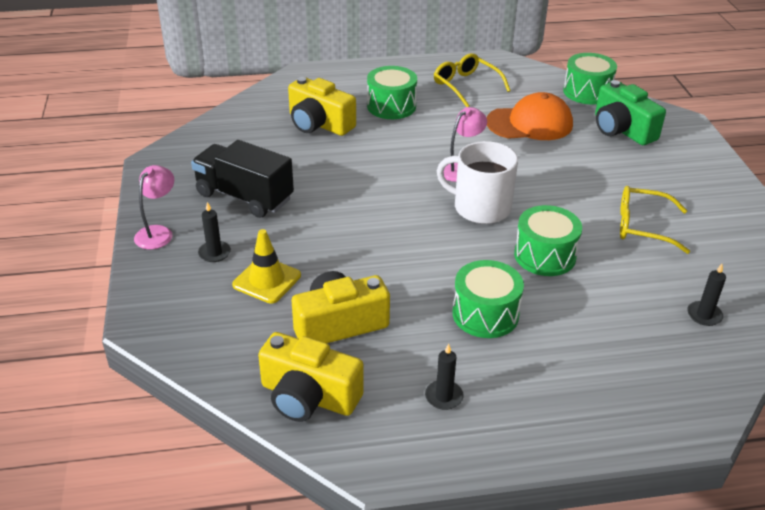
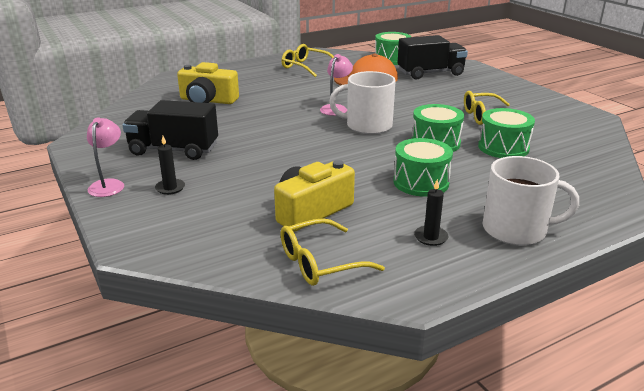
camera: 20 degrees left, 10 degrees down
yellow traffic cone [232,229,301,304] -> none
yellow camera [258,332,364,422] -> yellow glasses [280,218,385,286]
green drum [367,66,417,119] -> green drum moved to [478,108,535,158]
green camera [595,80,666,145] -> black truck [398,35,468,79]
black candle [687,264,726,326] -> none
none -> white mug [483,156,579,245]

